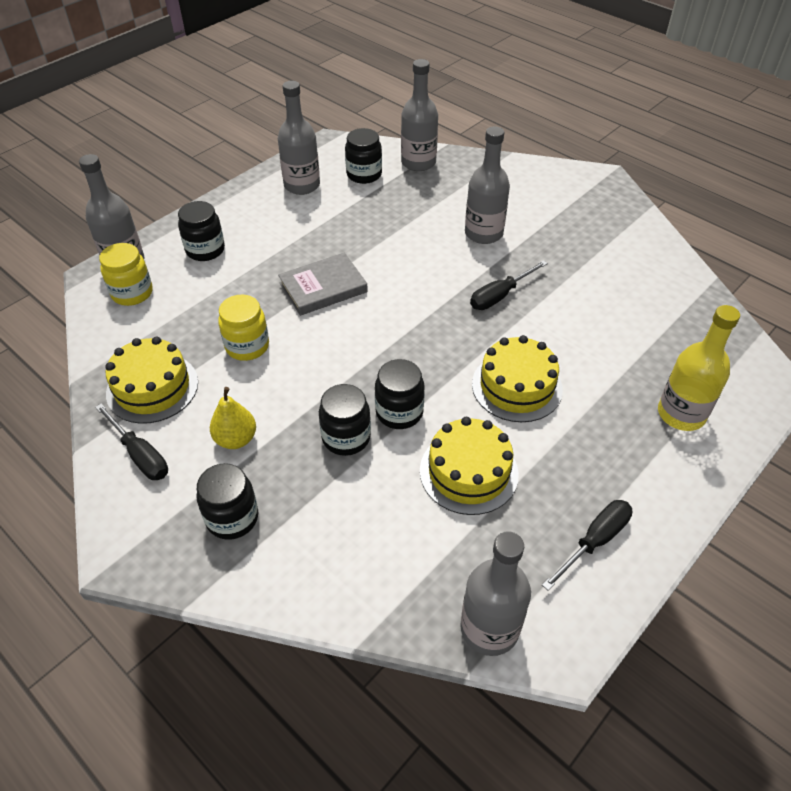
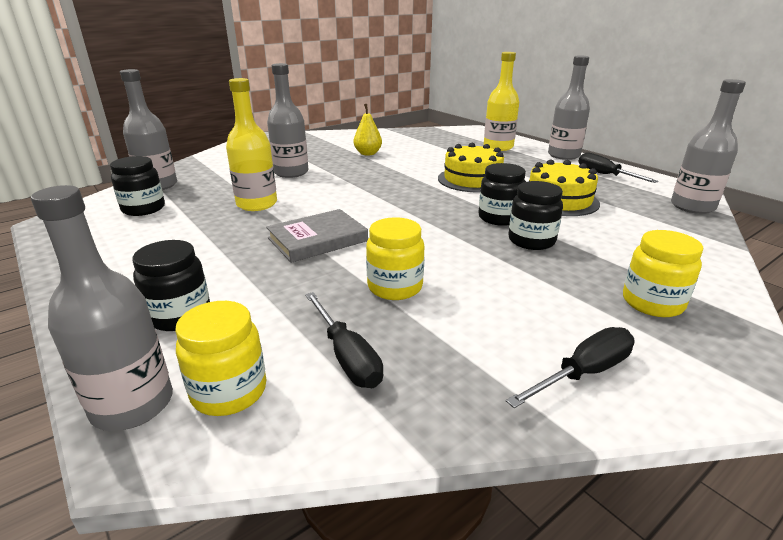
camera: 80 degrees left, 20 degrees down
yellow cake [105,337,198,424] -> none
black jar [197,463,258,540] -> yellow jar [623,230,703,317]
yellow pear [210,387,256,449] -> yellow pear moved to [354,104,382,156]
grey bottle [278,81,320,195] -> grey bottle moved to [548,55,590,160]
grey book [278,253,368,316] -> grey book turned 75 degrees clockwise [266,209,368,263]
black screwdriver [470,260,548,310] -> black screwdriver moved to [305,292,383,388]
none -> yellow bottle [226,78,277,211]

